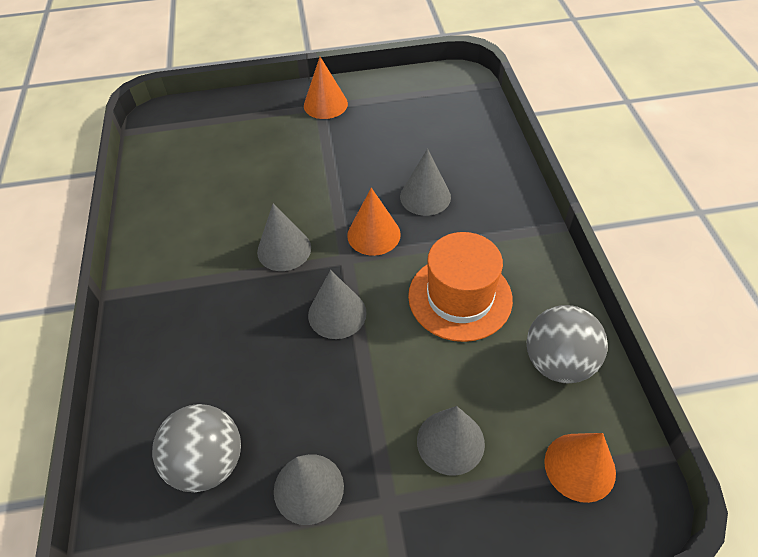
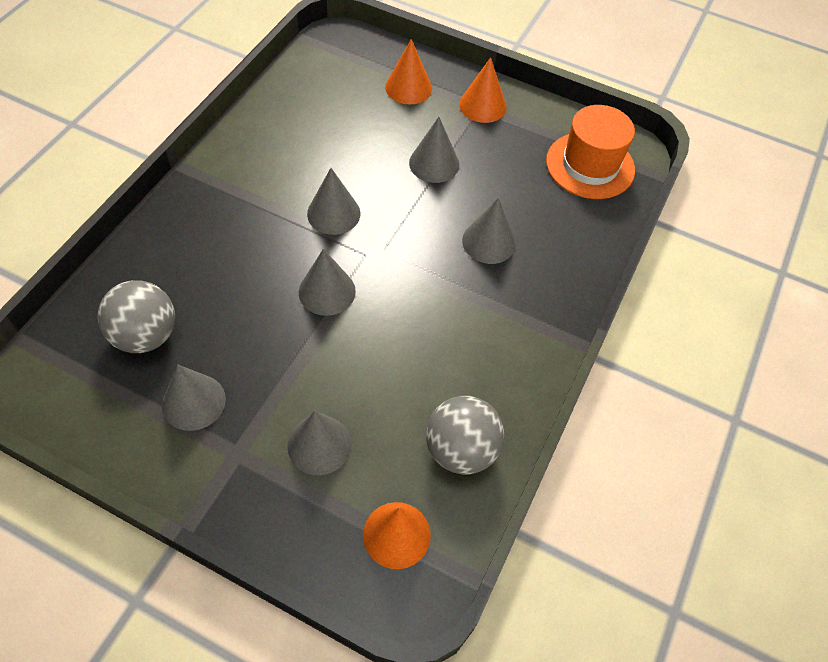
camera: 30 degrees right, 5 degrees up
orange cone [347,188,401,256] -> orange cone moved to [385,39,432,104]
orange hat [408,232,513,342] -> orange hat moved to [546,105,635,199]
none -> grey cone [409,117,459,183]

